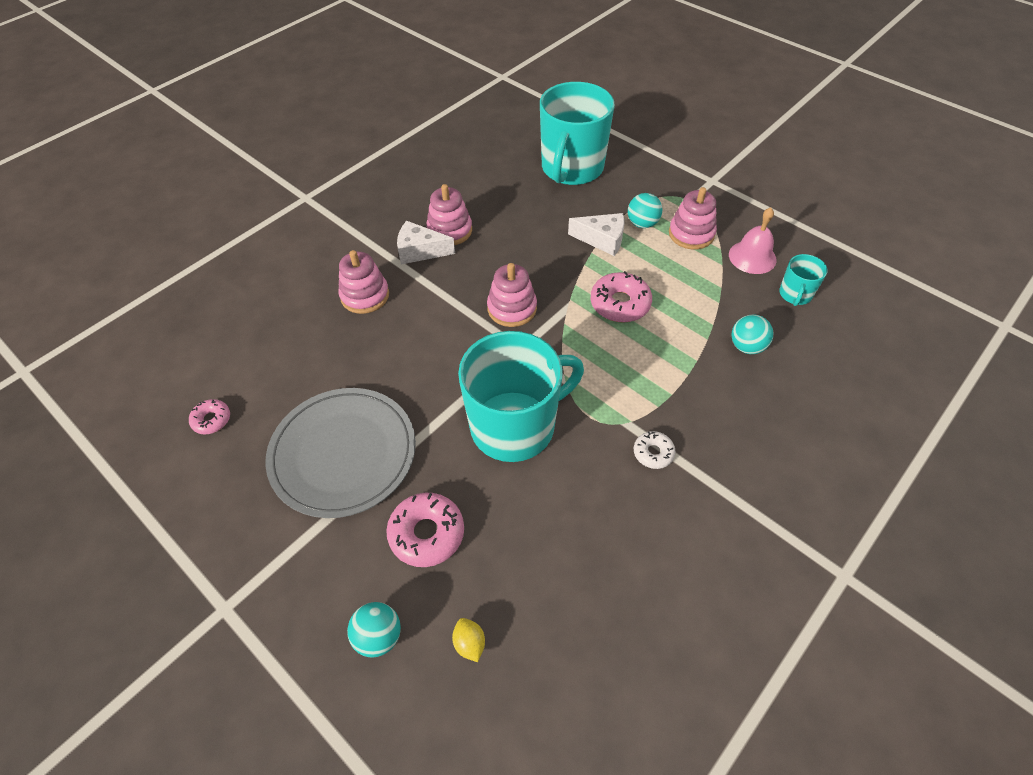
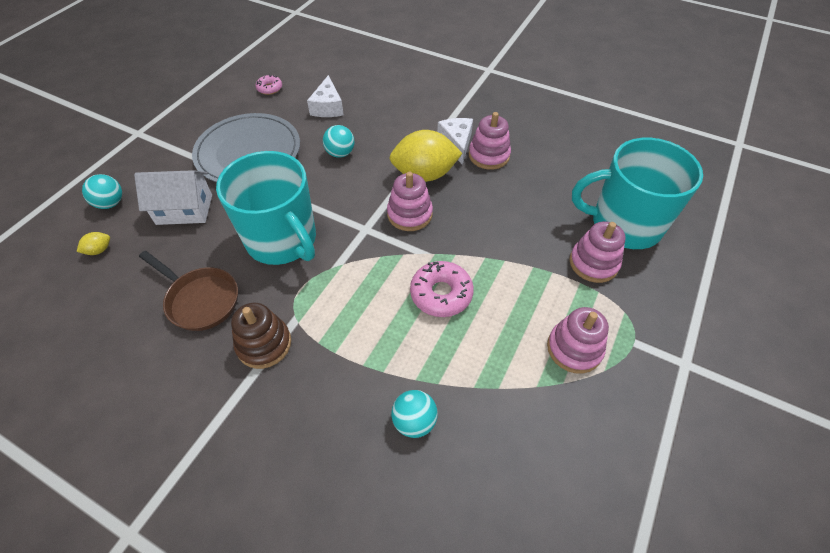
camera: 75 degrees right, 0 degrees up
pink stacking toy [338,250,389,314] -> pink stacking toy moved to [570,221,626,283]
pink donut [386,493,464,567] -> white house [134,170,212,225]
white cheese [568,213,624,256] -> white cheese moved to [307,75,344,117]
turquoise ball [628,193,662,228] -> turquoise ball moved to [323,125,355,158]
white donut [634,431,675,469] -> brown stacking toy [231,303,291,369]
pink bell [729,208,777,274] -> none
turquoise mug [779,254,827,306] -> none
none -> brown pan [139,251,238,331]
none -> yellow lemon [389,130,463,182]

